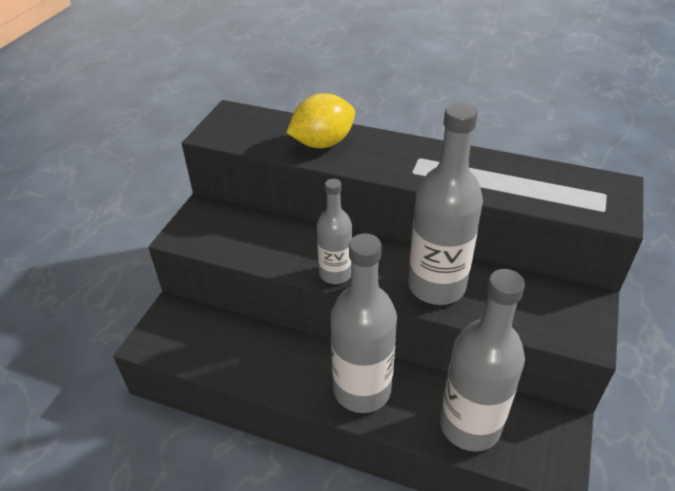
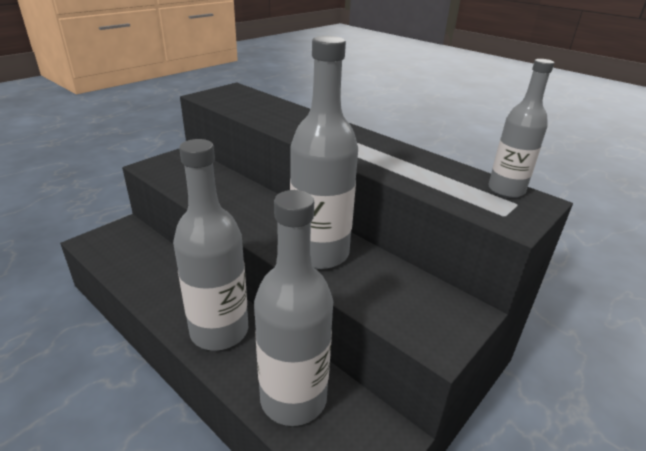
camera: 20 degrees right, 10 degrees down
yellow lemon [286,93,355,148] -> none
grey bottle [317,179,352,284] -> grey bottle moved to [488,59,554,198]

